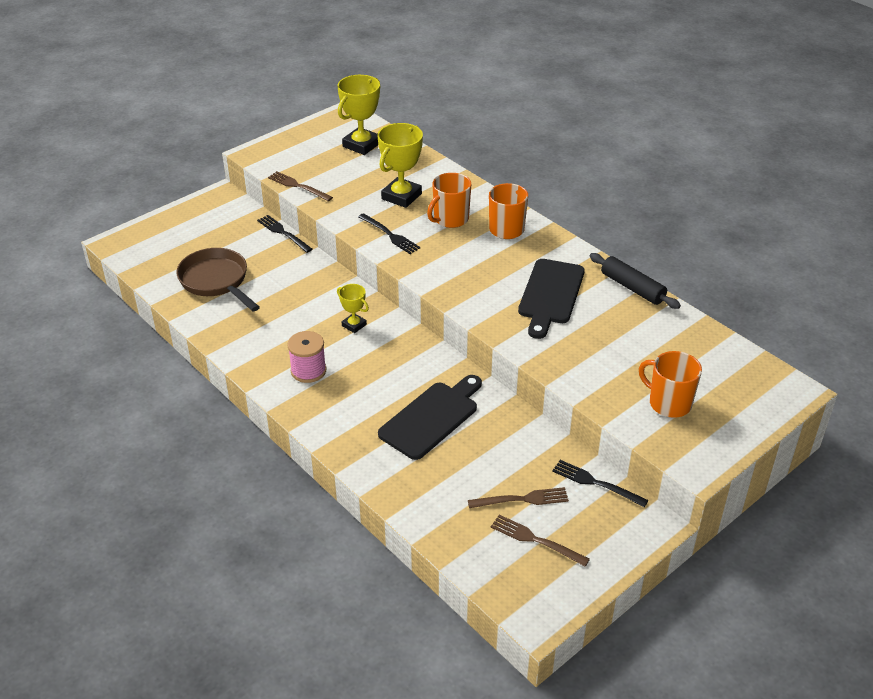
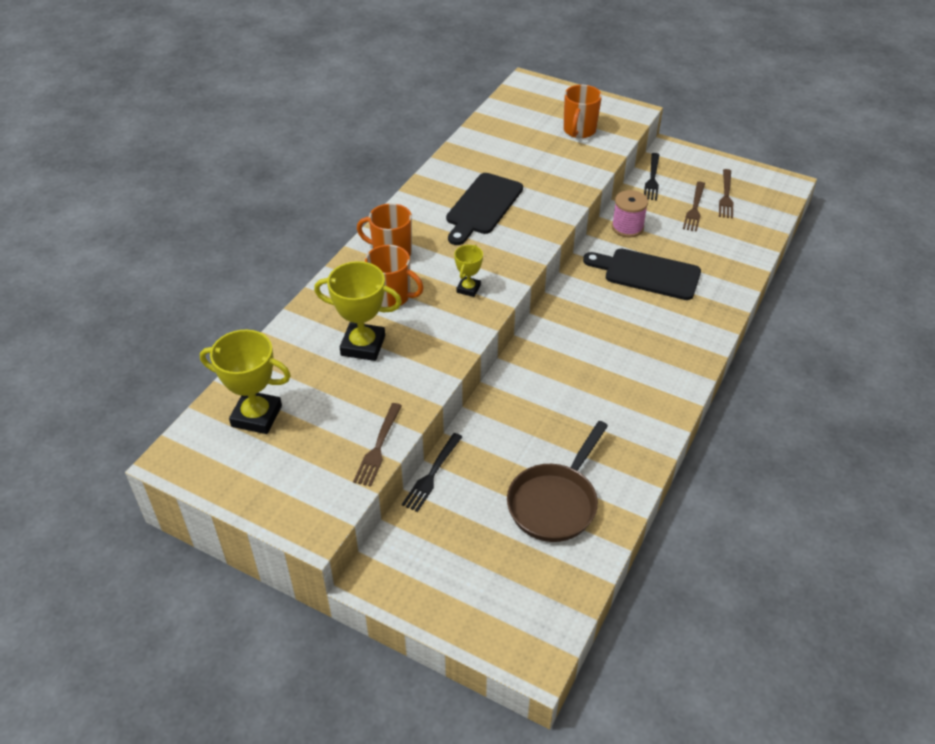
camera: 110 degrees left, 5 degrees up
pink spool [287,331,326,383] -> pink spool moved to [612,190,648,238]
yellow trophy [337,284,369,333] -> yellow trophy moved to [454,245,483,297]
black fork [358,213,420,254] -> none
brown fork [468,487,569,508] -> brown fork turned 135 degrees counterclockwise [683,182,705,232]
black cutting board [518,259,585,339] -> black cutting board turned 120 degrees clockwise [446,173,523,245]
black rolling pin [590,253,681,309] -> none

